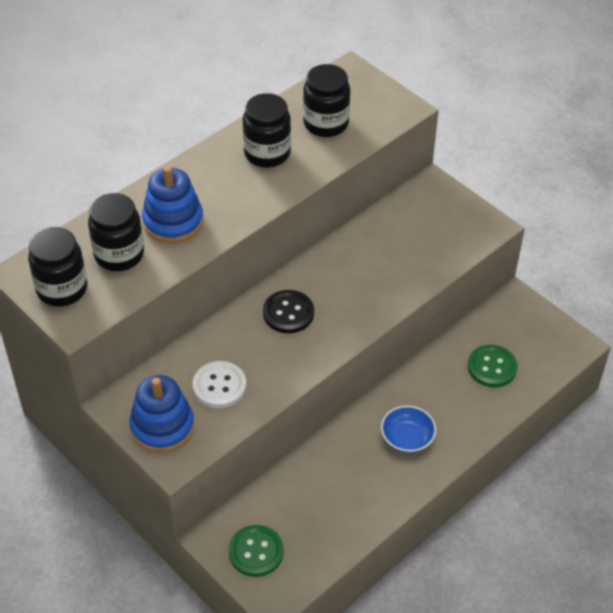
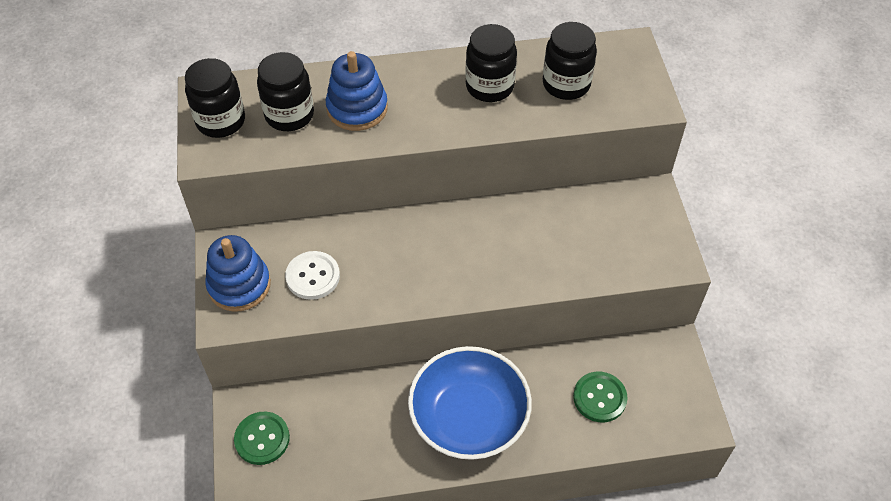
camera: 35 degrees right, 5 degrees up
black button [263,290,314,333] -> none
blue bowl [381,405,436,453] -> blue bowl [408,346,532,460], size x2.08

